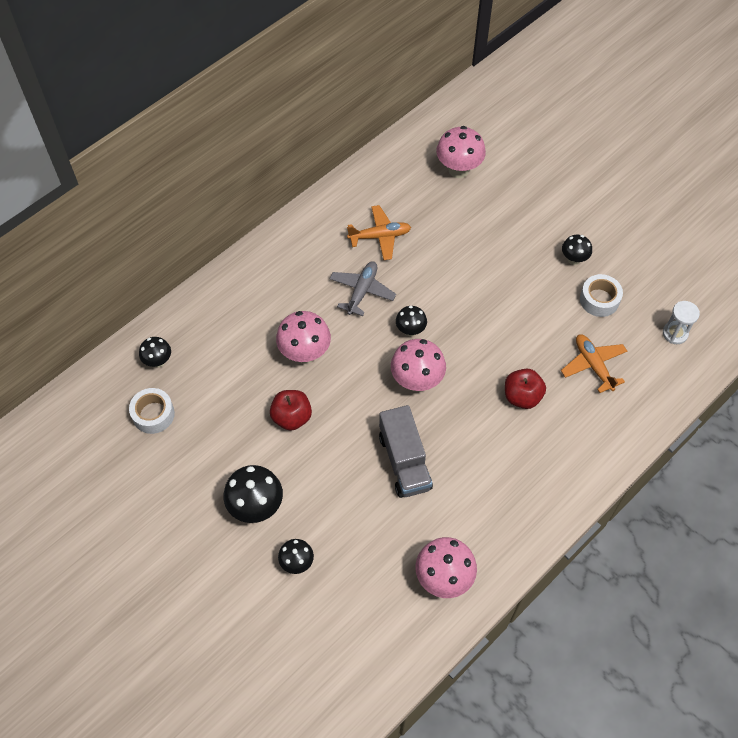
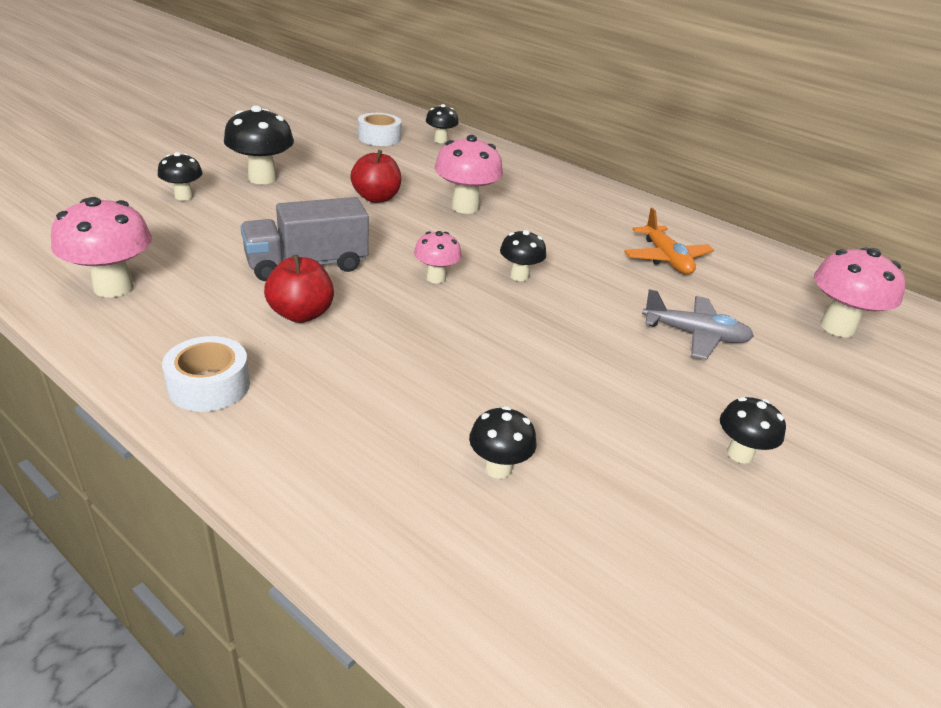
camera: 80 degrees right, 25 degrees down
grey plane [330,261,396,316] -> grey plane moved to [642,289,754,360]
pink mushroom [391,339,446,392] -> pink mushroom [414,231,462,283], size x0.59
red apple [505,369,546,409] -> red apple moved to [264,255,334,323]
orange plane [561,334,627,393] -> black mushroom [469,406,536,479]
white tape [580,274,623,317] -> white tape moved to [162,336,250,412]
white hourglass [663,301,700,344] -> none

